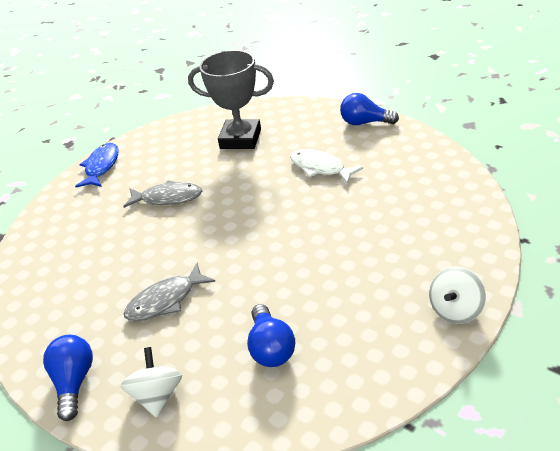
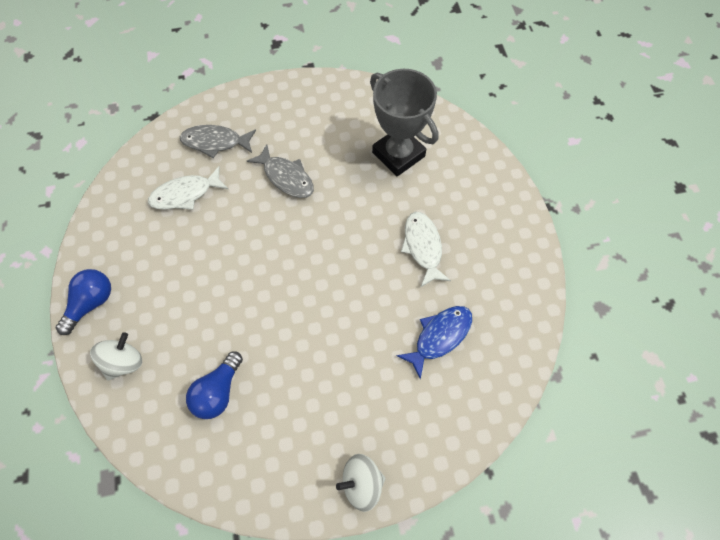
camera: 35 degrees right, 25 degrees up
blue fish [75,143,119,187] -> blue fish moved to [397,306,472,379]
grey fish [124,263,215,321] -> grey fish moved to [180,125,256,158]
blue light bulb [340,93,399,125] -> none
none -> white fish [148,166,228,210]

